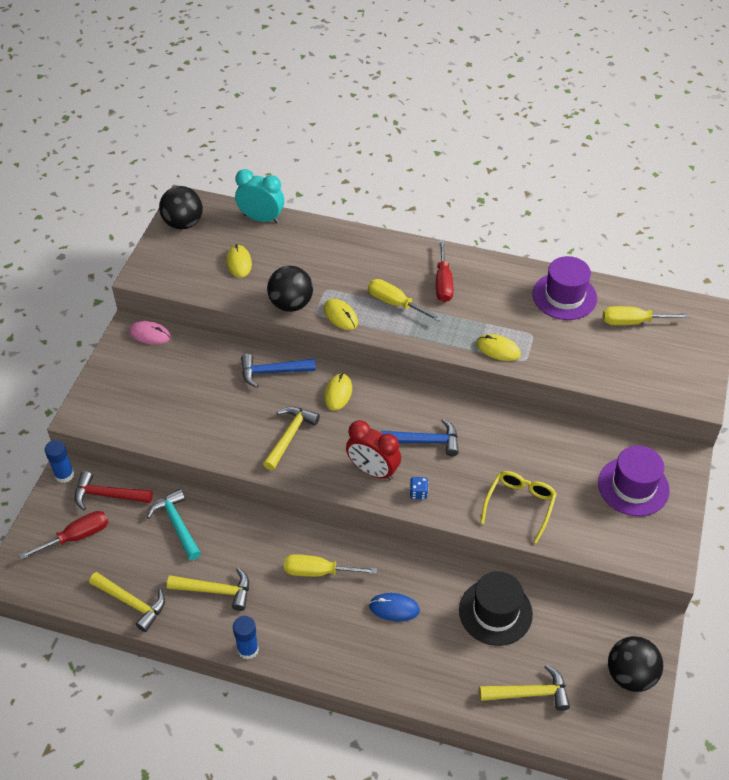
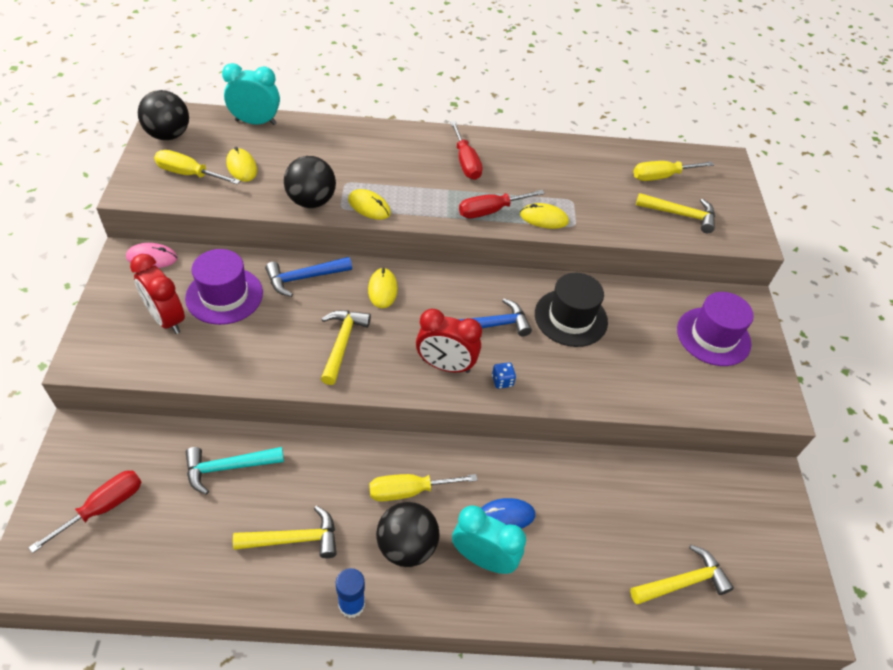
camera: 20 degrees left, 0 degrees up
blue glue stick [45,440,74,483] -> none
red hammer [75,471,153,510] -> none
yellow hammer [89,572,165,632] -> yellow hammer moved to [636,193,715,233]
turquoise hammer [147,489,201,560] -> turquoise hammer turned 60 degrees counterclockwise [186,447,284,495]
yellow screwdriver [368,279,442,322] -> yellow screwdriver moved to [154,150,241,185]
black hat [459,571,533,646] -> black hat moved to [535,273,608,347]
yellow glasses [480,471,557,544] -> none
purple hat [532,256,597,320] -> purple hat moved to [185,249,263,325]
black ball [608,636,663,692] -> black ball moved to [376,502,440,567]
none -> red clock [130,254,185,334]
none -> turquoise clock [452,506,526,574]
none -> red screwdriver [459,190,545,218]

